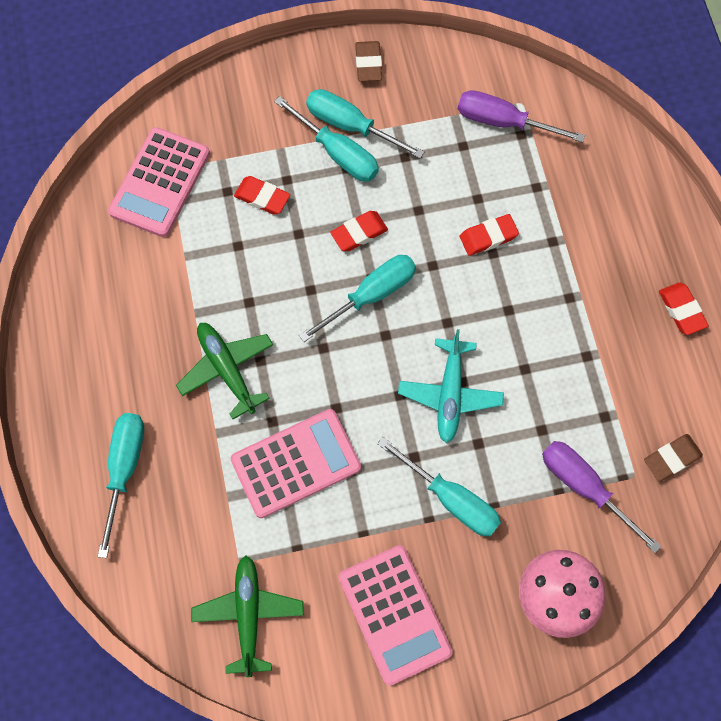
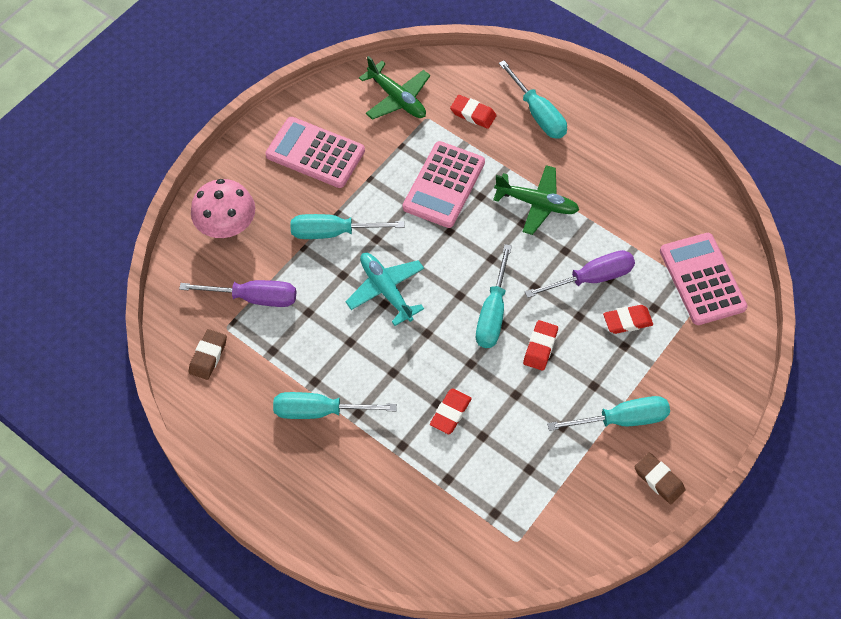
camera: 140 degrees right, 10 degrees down
turquoise screwdriver [274,96,379,182] -> turquoise screwdriver moved to [273,392,397,419]
purple screwdriver [458,90,585,143] -> purple screwdriver moved to [525,250,635,298]
red eraser [659,282,709,335] -> red eraser moved to [450,95,497,129]

